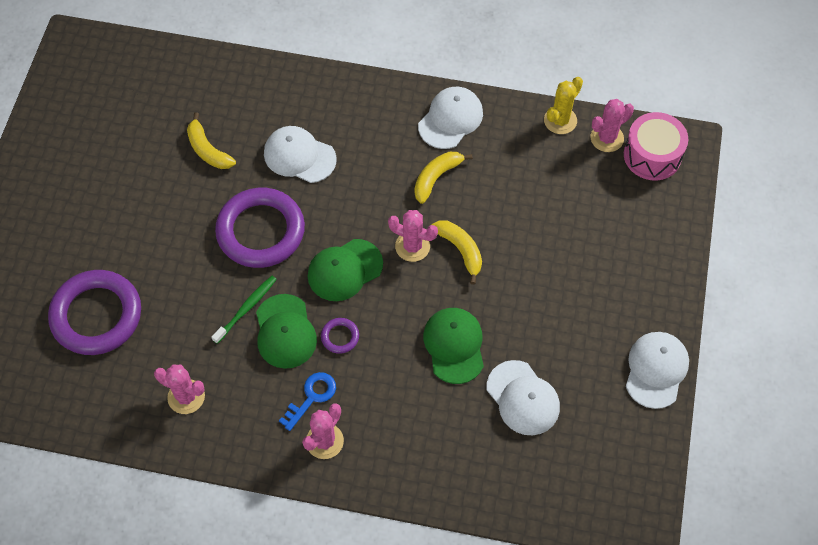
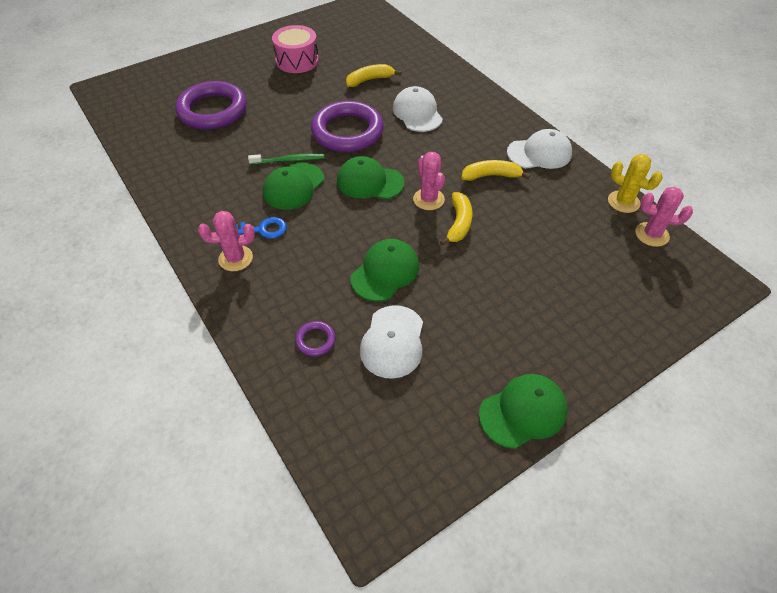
camera: 45 degrees right, 10 degrees down
pink cactus [154,364,205,414] -> none
yellow banana [187,112,236,169] -> yellow banana turned 60 degrees clockwise [346,64,401,87]
purple ring [321,318,359,354] -> purple ring moved to [295,321,336,356]
yellow cactus [544,77,583,134] -> yellow cactus turned 45 degrees clockwise [608,154,663,213]
pink drum [624,112,688,180] -> pink drum moved to [272,25,319,73]
white cap [626,332,689,409] -> green cap [479,374,567,449]

